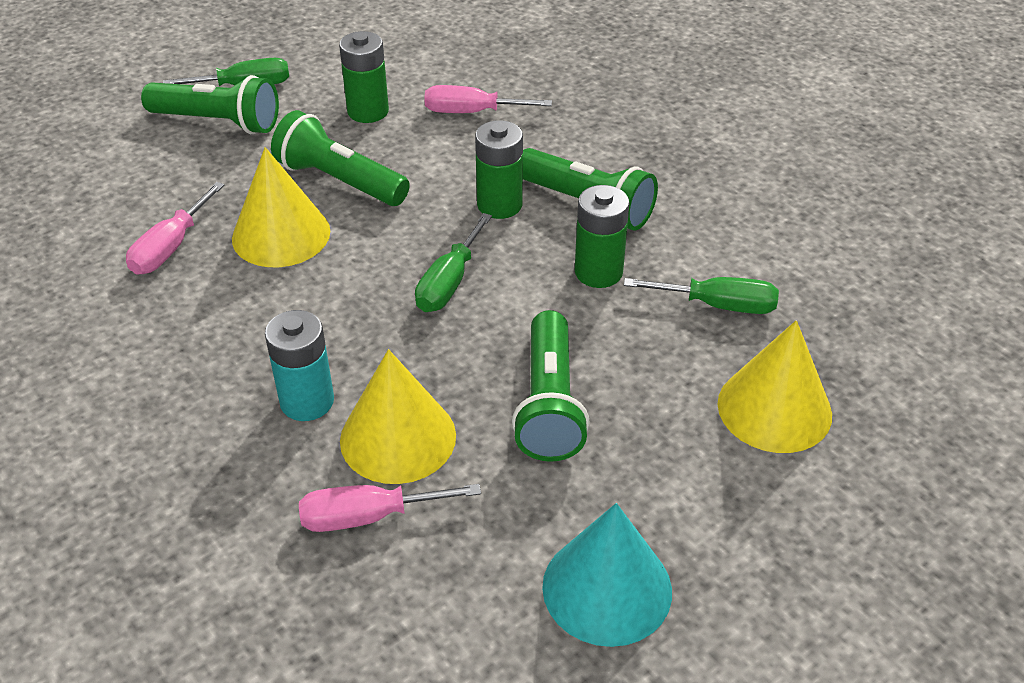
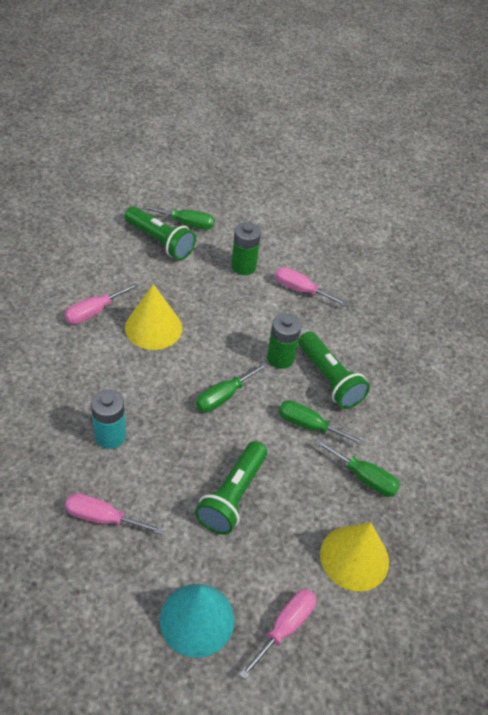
camera: 20 degrees right, 5 degrees up
green flashlight [271,110,410,206] -> none
yellow cone [340,349,456,484] -> none
green battery [575,185,630,288] -> green screwdriver [279,400,366,446]
none -> pink screwdriver [239,589,316,679]

